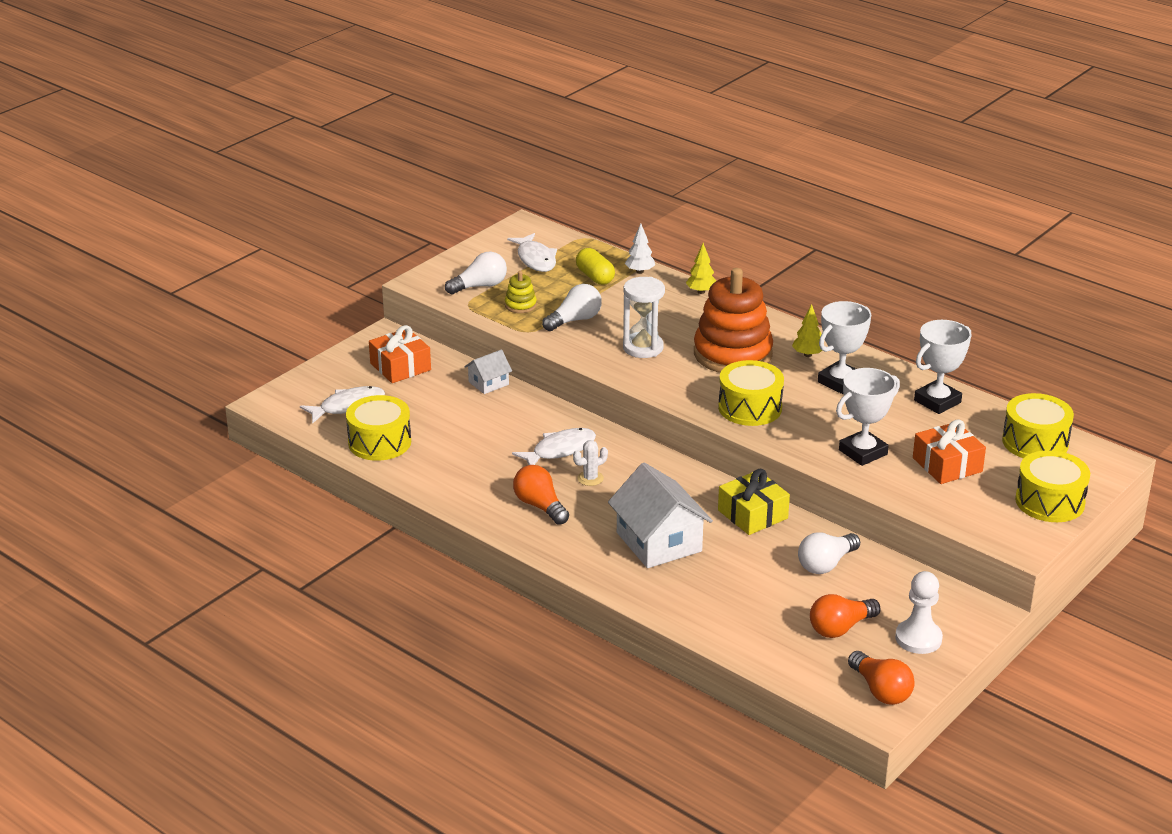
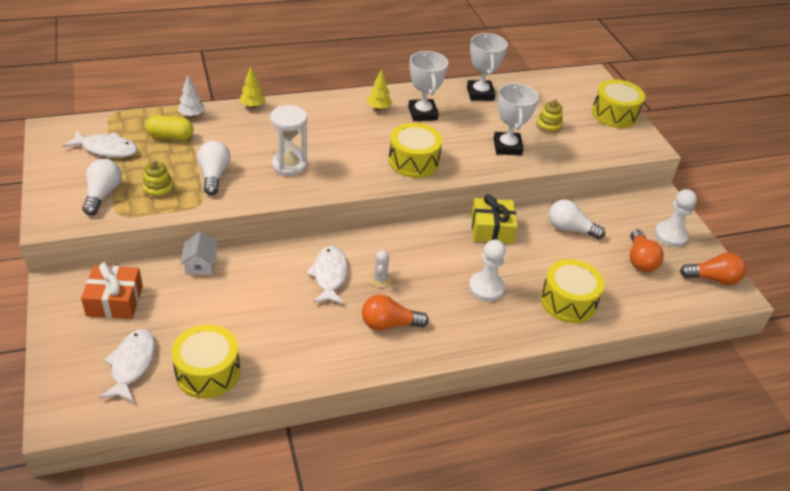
camera: 60 degrees left, 10 degrees up
white house [608,462,713,568] -> white pawn [469,240,506,301]
orange stacking toy [694,268,773,373] -> none
white light bulb [798,532,860,574] -> white light bulb turned 120 degrees clockwise [549,199,605,239]
orange gift [913,419,986,484] -> yellow stacking toy [536,99,563,134]
yellow drum [1002,393,1074,458] -> yellow drum moved to [541,259,605,323]

